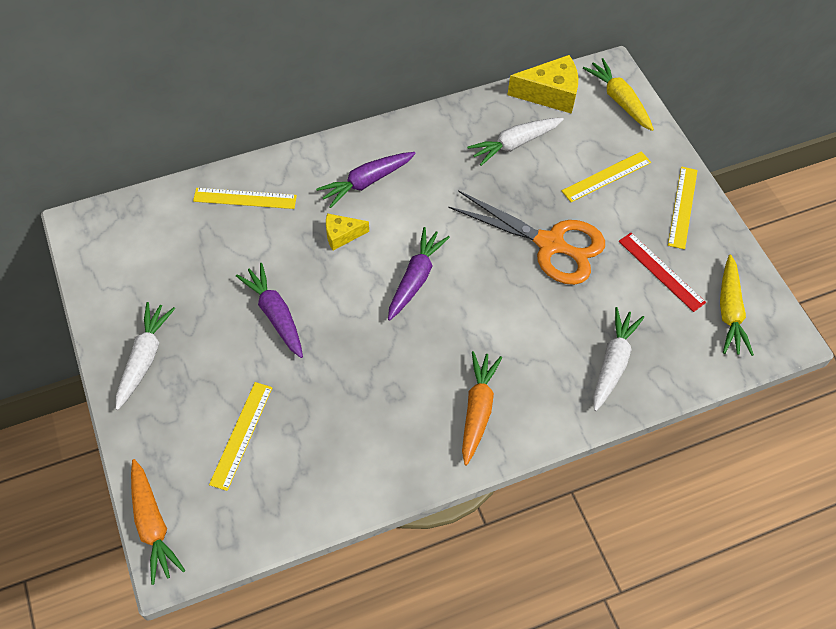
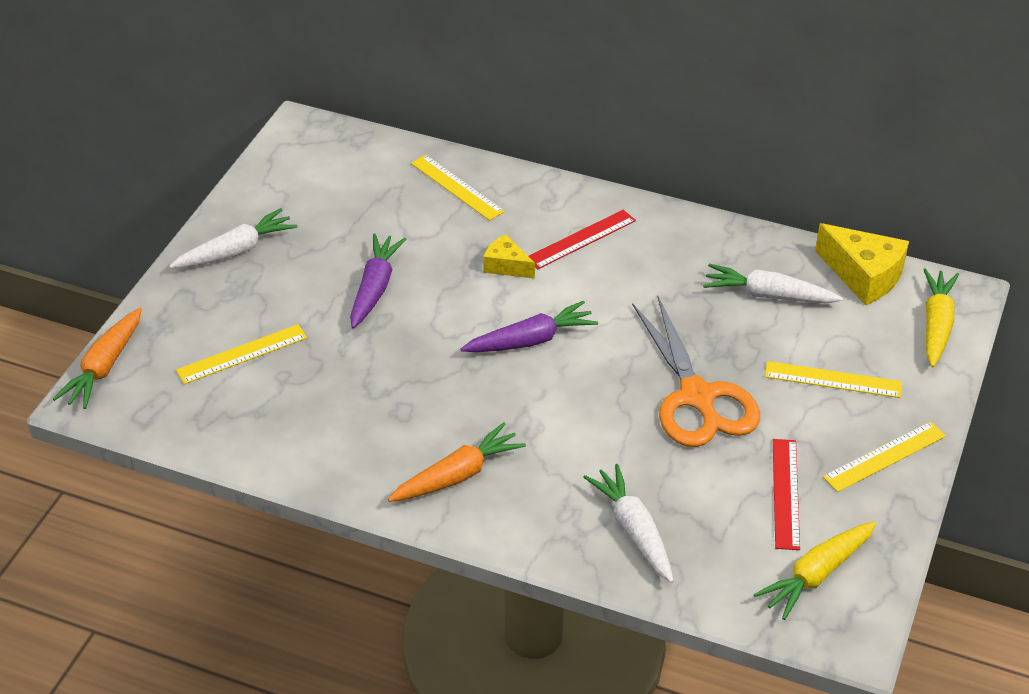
camera: 45 degrees right, 15 degrees down
purple carrot [316,152,416,208] -> red ruler [529,210,636,270]
white carrot [593,307,644,411] -> white carrot turned 90 degrees counterclockwise [583,464,674,583]

